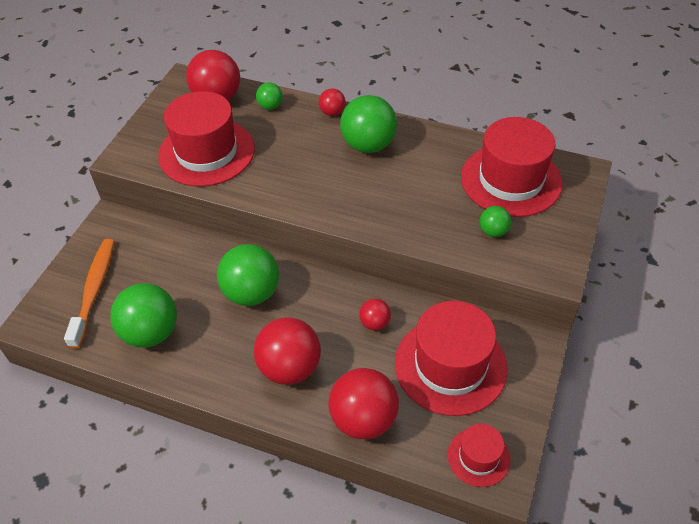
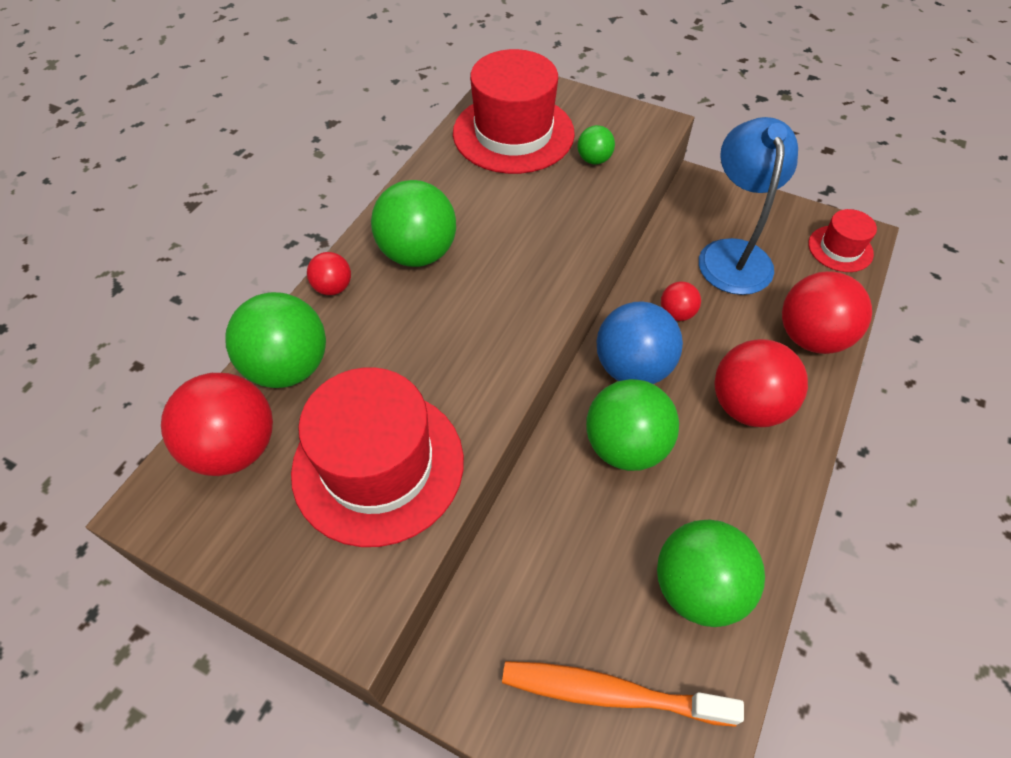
camera: 85 degrees left, 5 degrees up
green ball [256,82,283,110] -> green ball [225,292,326,388], size x1.99
red hat [395,301,508,416] -> blue lamp [699,117,798,295]
none -> blue ball [597,301,683,384]

